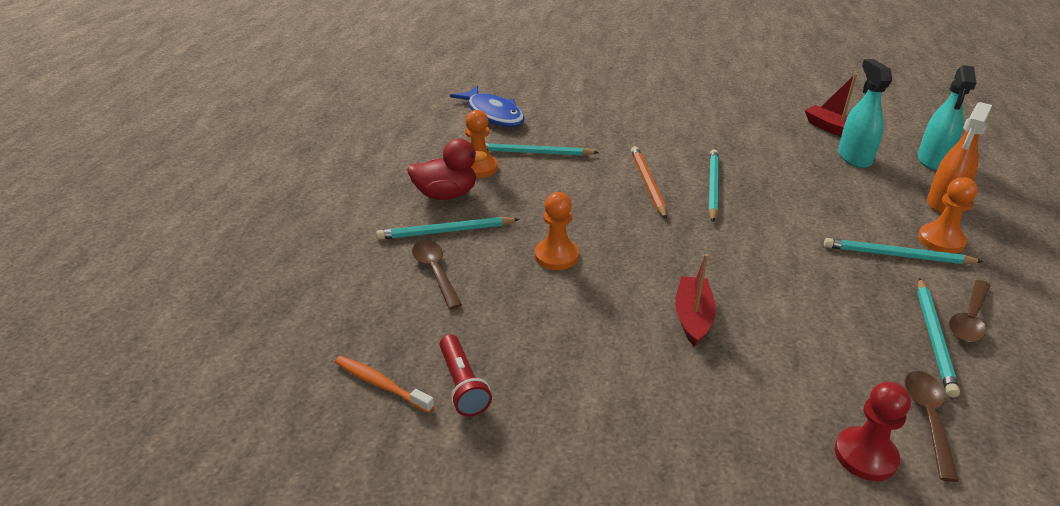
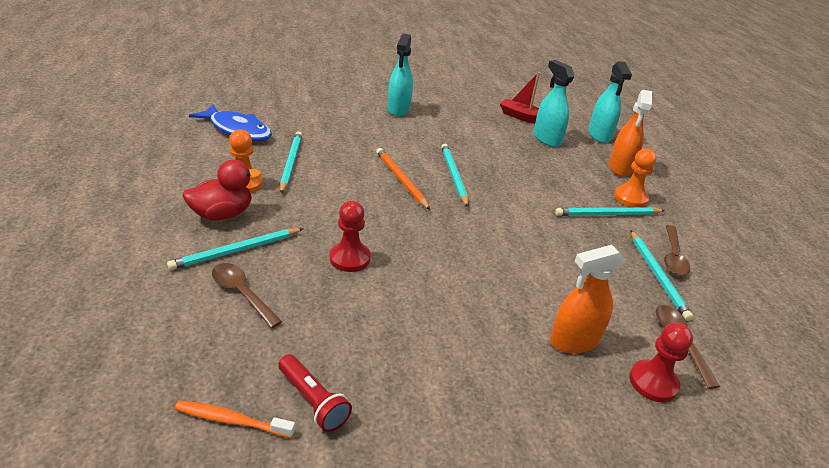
camera: 25 degrees left, 0 degrees up
turquoise pencil [485,143,599,156] -> turquoise pencil turned 105 degrees clockwise [280,132,302,194]
orange pawn [535,192,579,270] -> red pawn [330,201,371,272]
red boat [675,254,716,347] -> none
none -> turquoise spray bottle [388,34,413,116]
none -> orange spray bottle [550,245,625,354]

